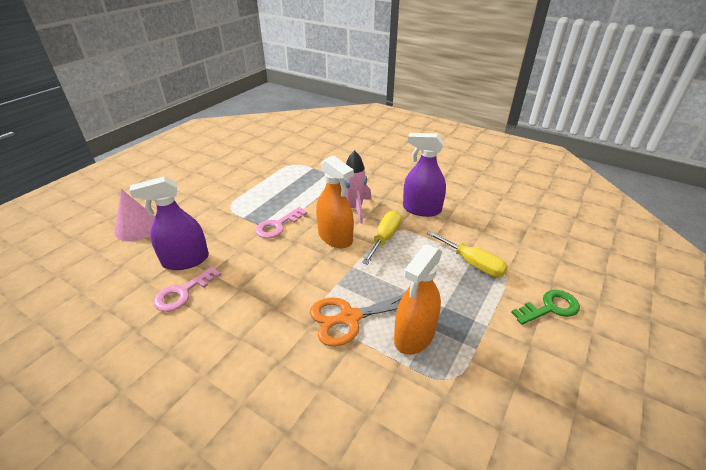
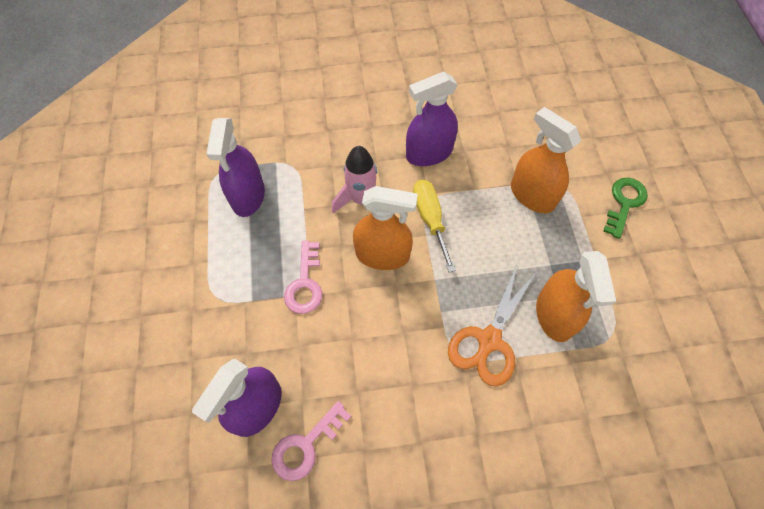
camera: 40 degrees left, 25 degrees up
pink cone [115,189,155,241] -> none
pink key [153,266,221,312] -> pink key turned 45 degrees clockwise [271,401,351,481]
yellow screwdriver [427,231,508,277] -> orange spray bottle [511,107,581,213]
none -> purple spray bottle [207,118,265,217]

